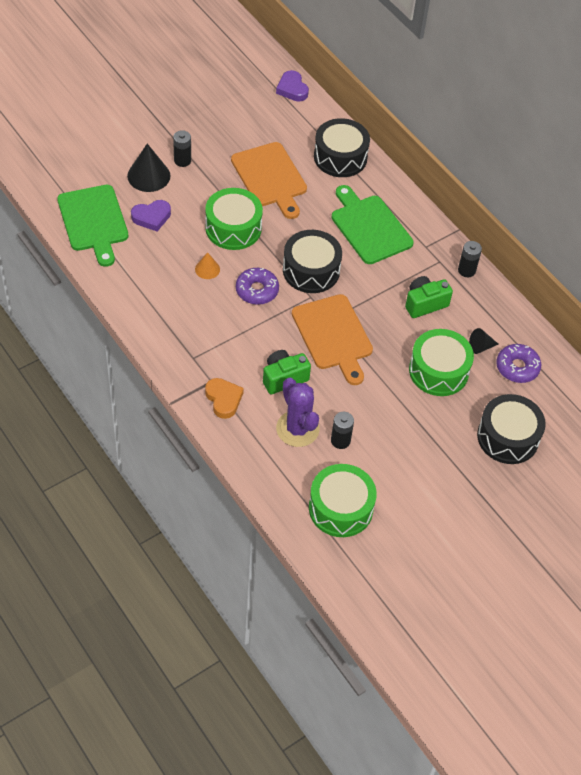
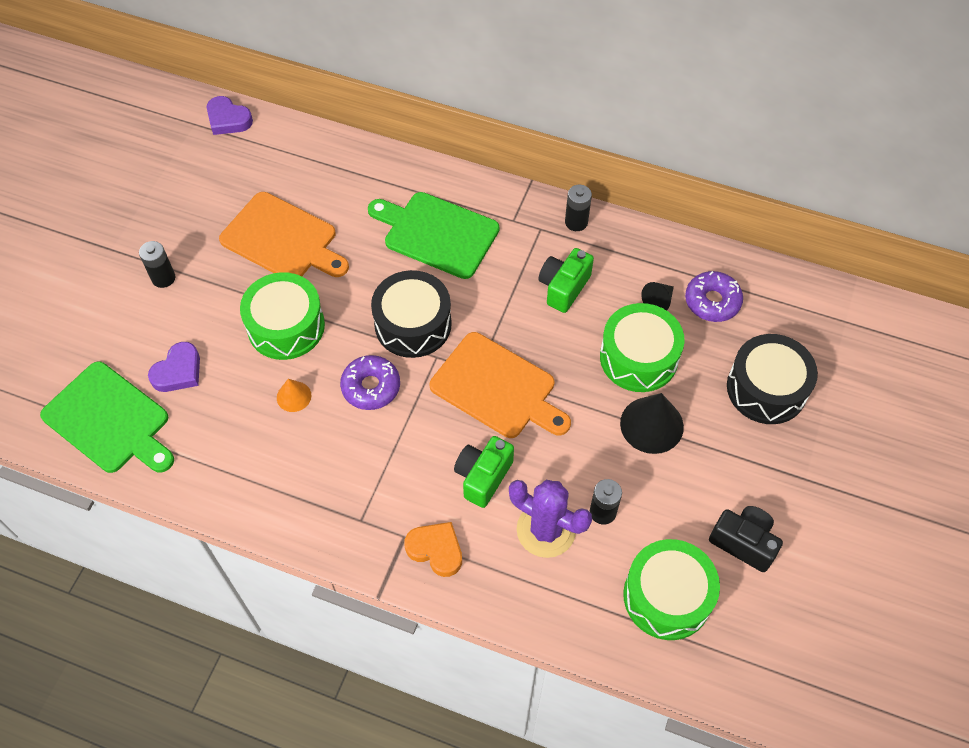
camera: 30 degrees left, 5 degrees up
black cone [127,144,170,192] -> black cone moved to [620,393,684,454]
black drum [314,118,370,177] -> none
none -> black camera [709,506,783,572]

